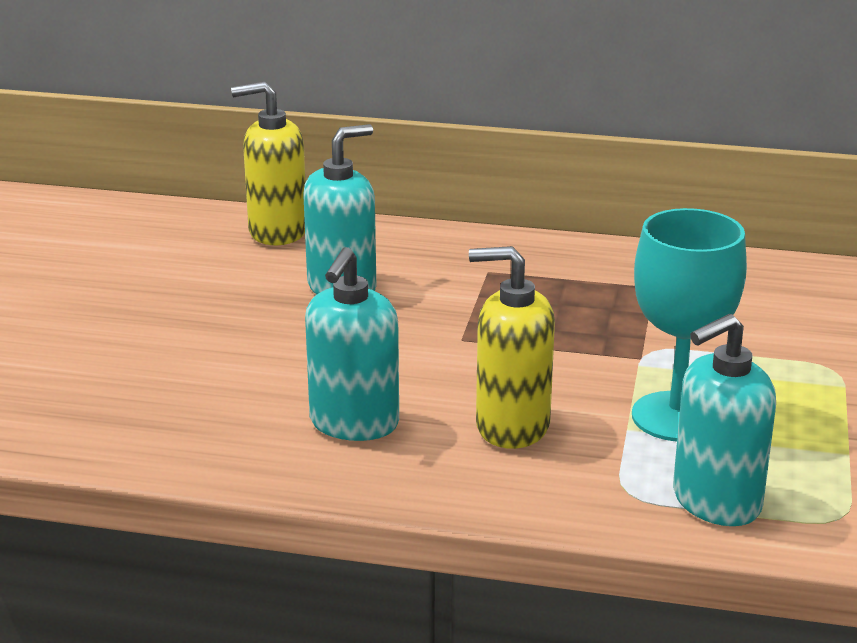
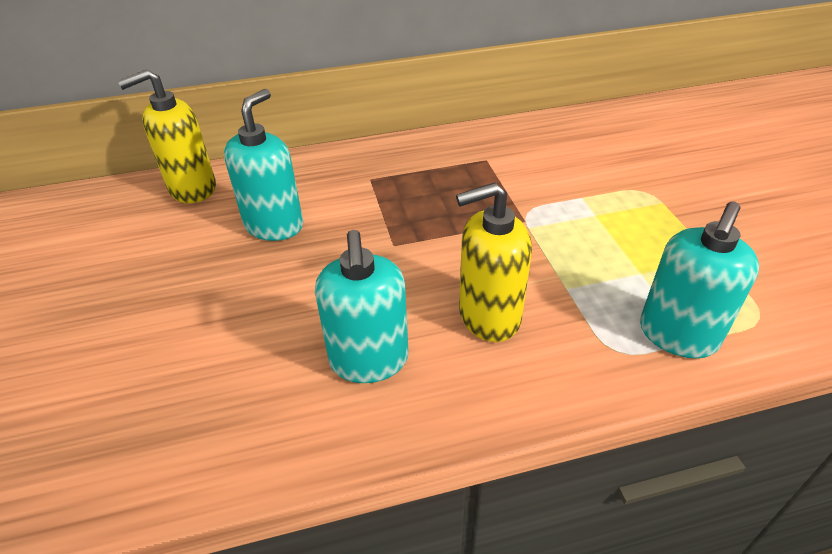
camera: 25 degrees left, 15 degrees up
turquoise goblet [632,208,747,441] -> none

